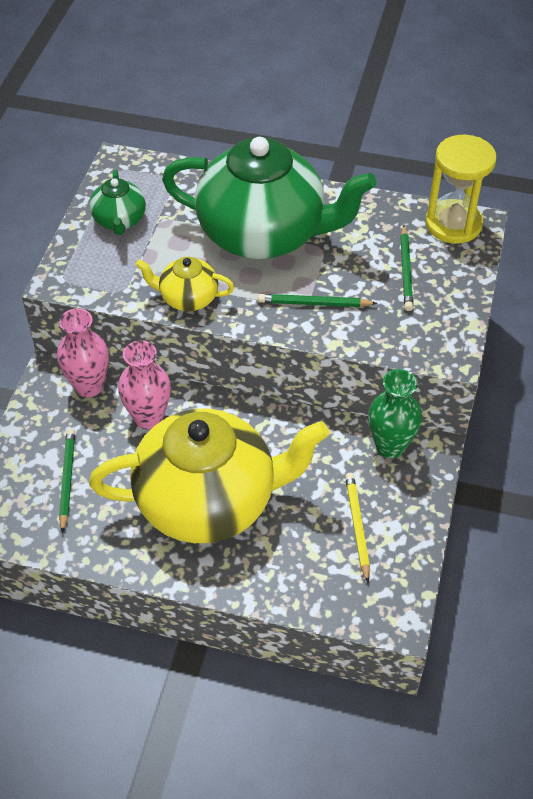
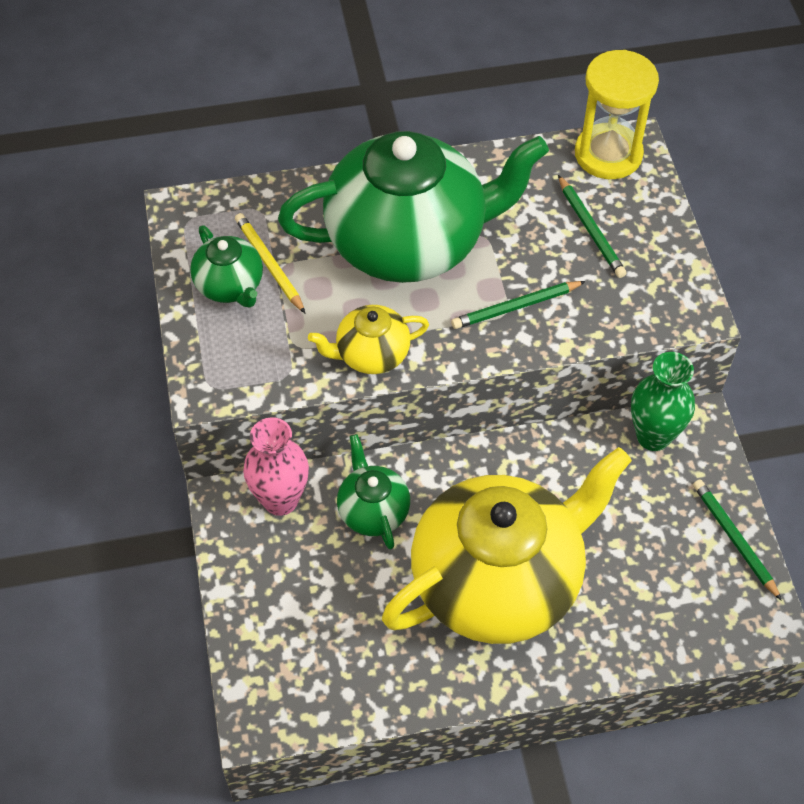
camera: 25 degrees left, 5 degrees up
green pencil [59,428,75,533] -> green pencil moved to [693,479,782,601]
pink vase [118,340,171,430] -> green teapot [337,434,410,550]
yellow pencil [345,473,370,583] -> yellow pencil moved to [235,213,306,314]

